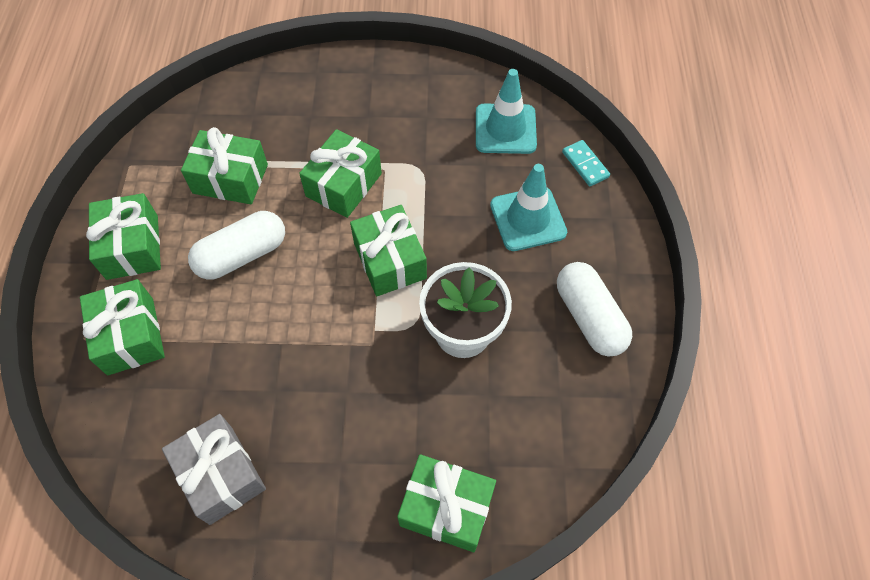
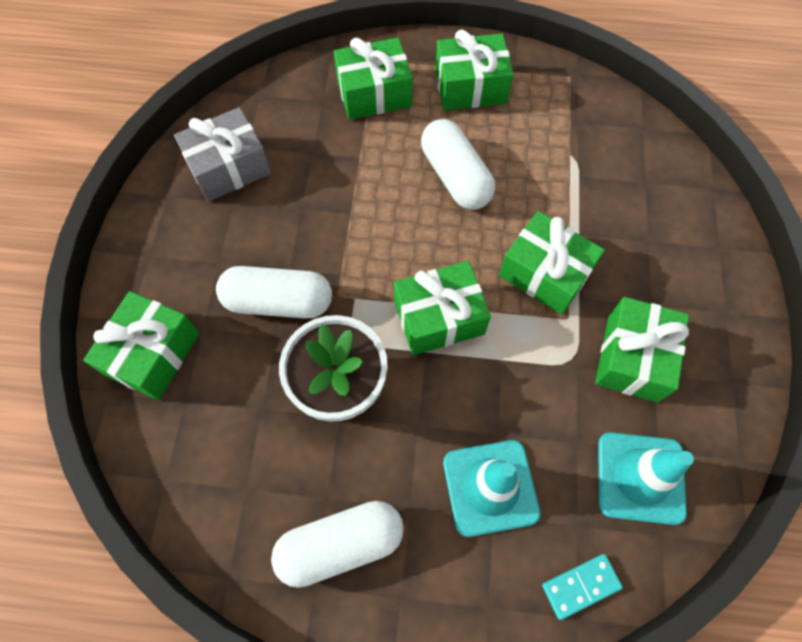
camera: 95 degrees right, 5 degrees up
green gift [181,127,268,204] -> green gift moved to [595,297,689,403]
none -> white capsule [216,266,332,319]

